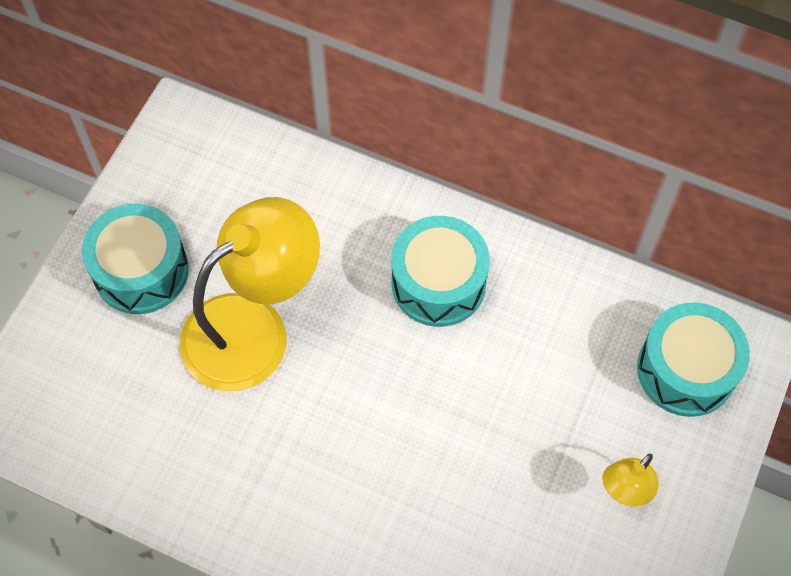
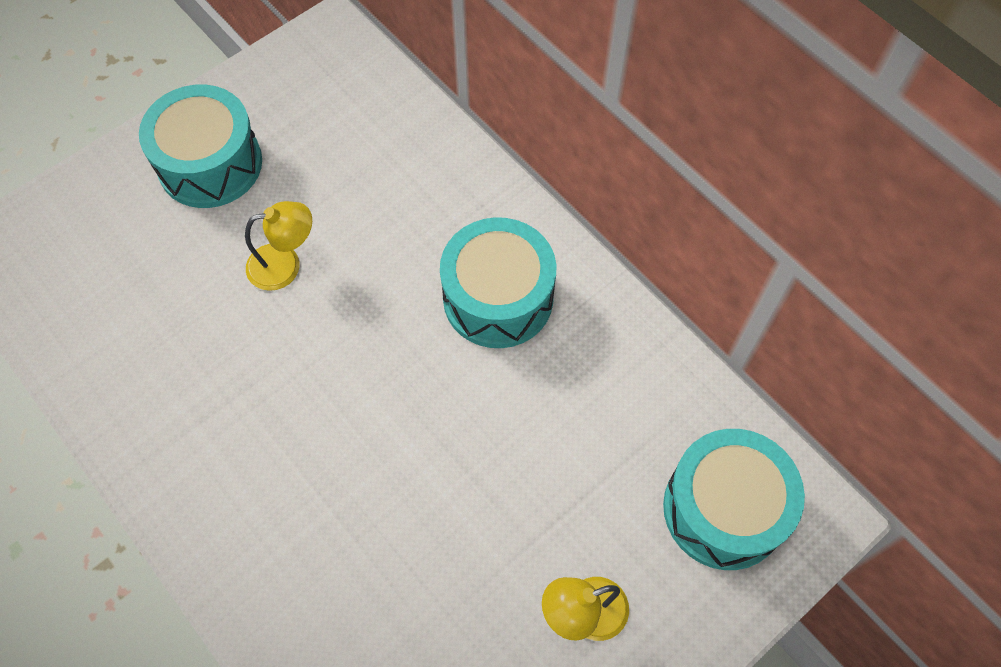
camera: 25 degrees right, 0 degrees up
yellow lamp [180,197,320,391] -> yellow lamp [245,201,312,291], size x0.45

